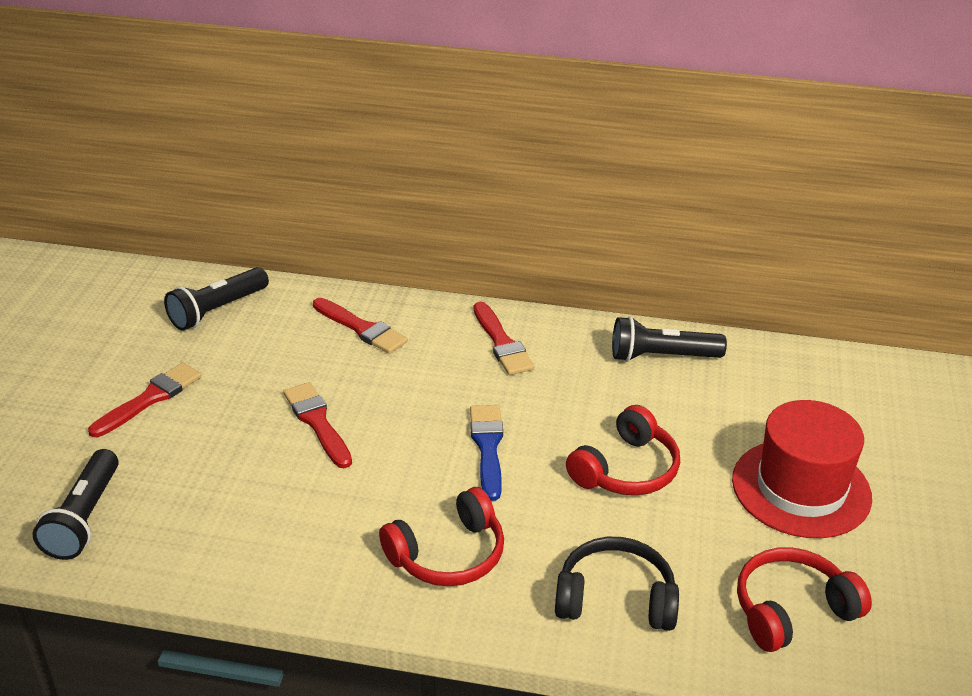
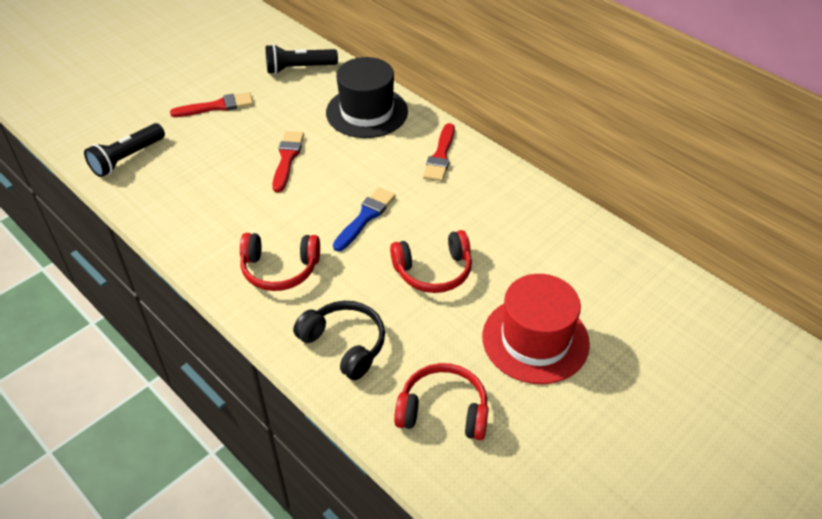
camera: 35 degrees right, 10 degrees up
red brush [313,298,408,354] -> black hat [326,57,408,138]
black flashlight [612,316,727,362] -> none

